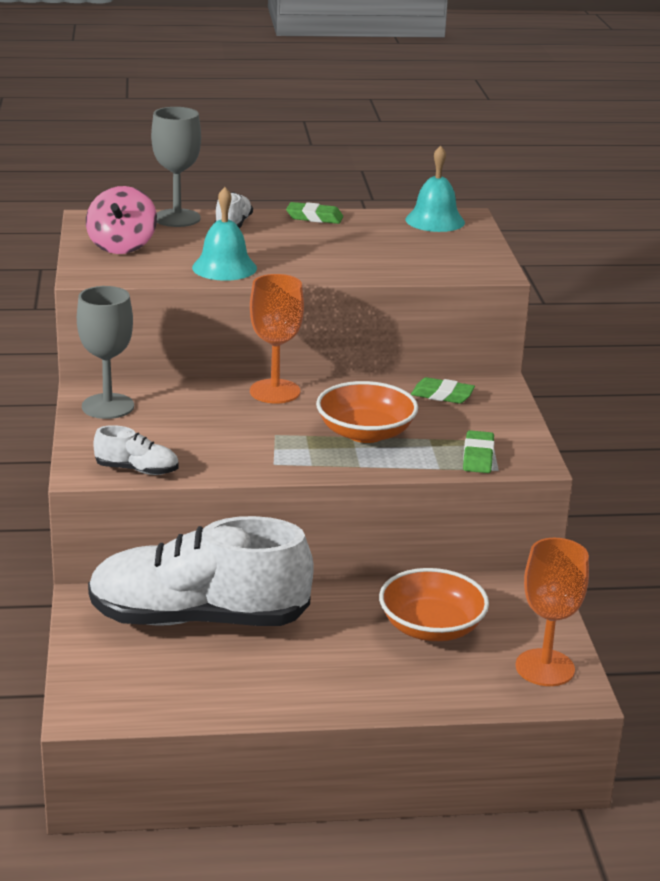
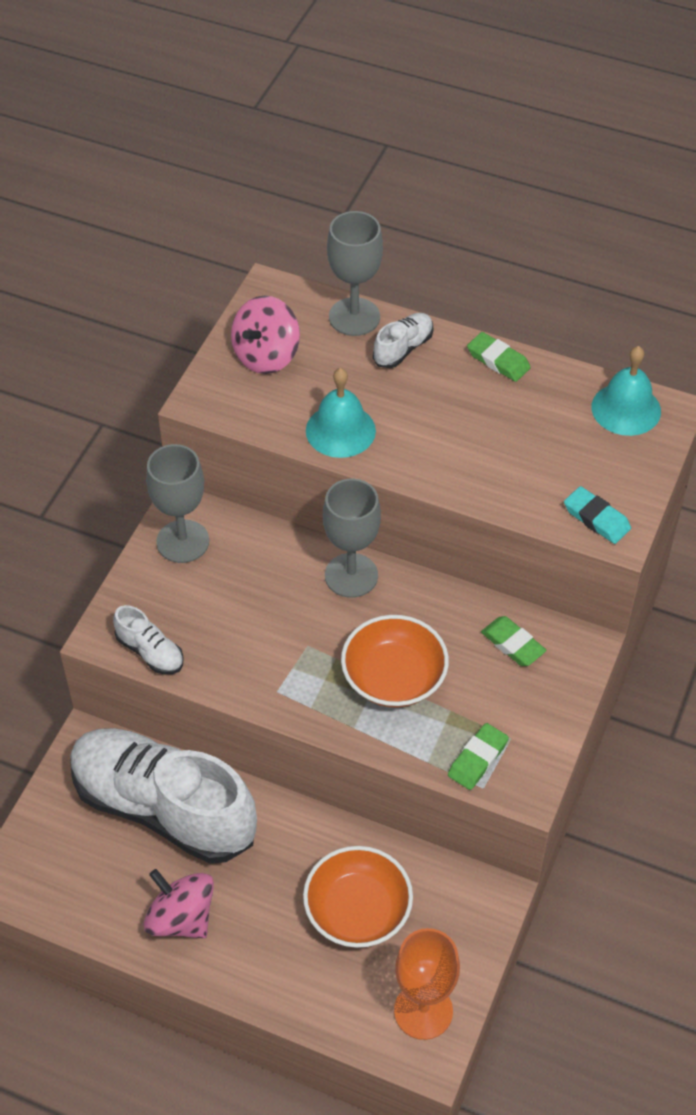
camera: 30 degrees right, 25 degrees up
orange goblet [250,274,304,403] -> grey goblet [323,479,381,598]
none -> pink spinning top [144,869,214,939]
none -> turquoise eraser [564,486,631,544]

